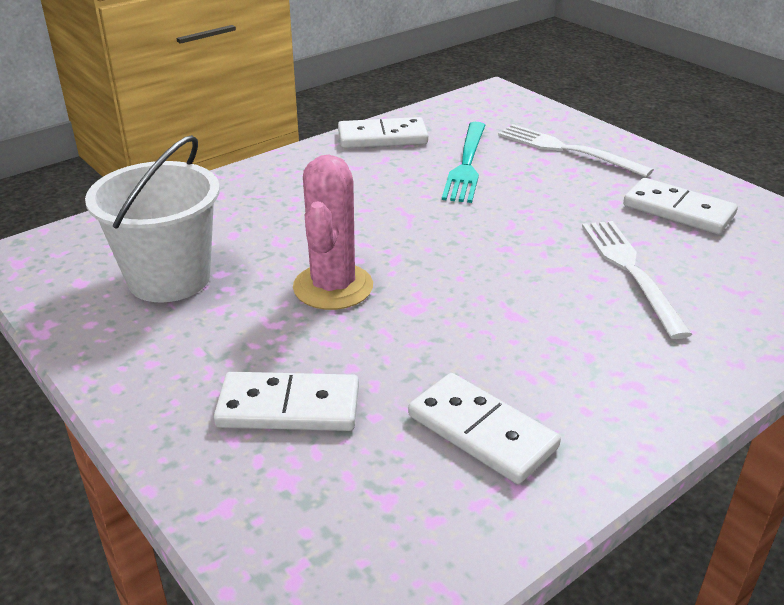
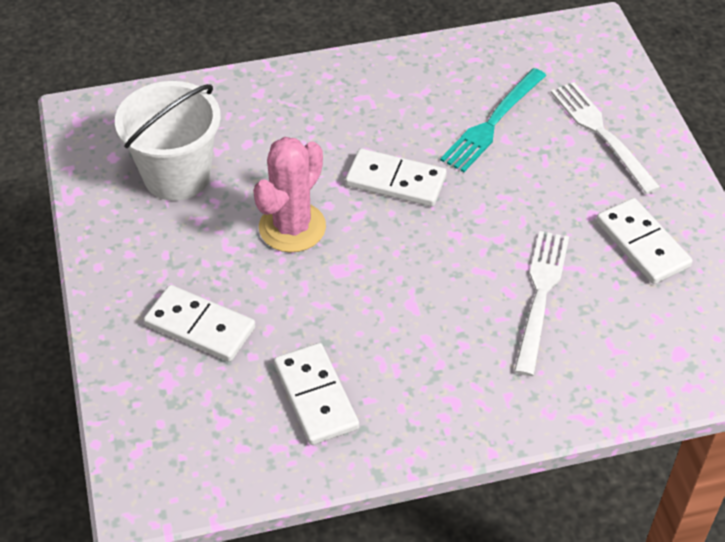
camera: 25 degrees right, 15 degrees up
white domino [338,117,428,148] -> white domino moved to [345,148,447,207]

